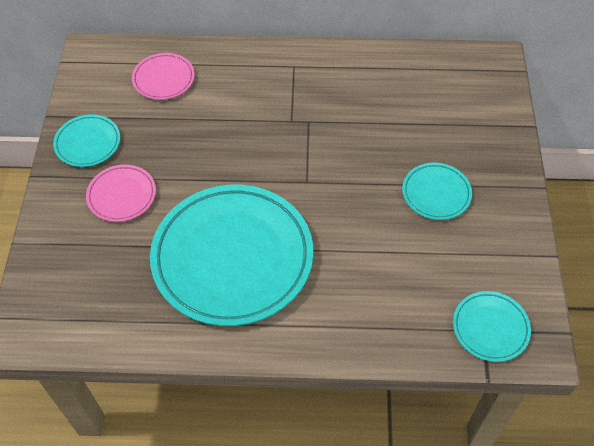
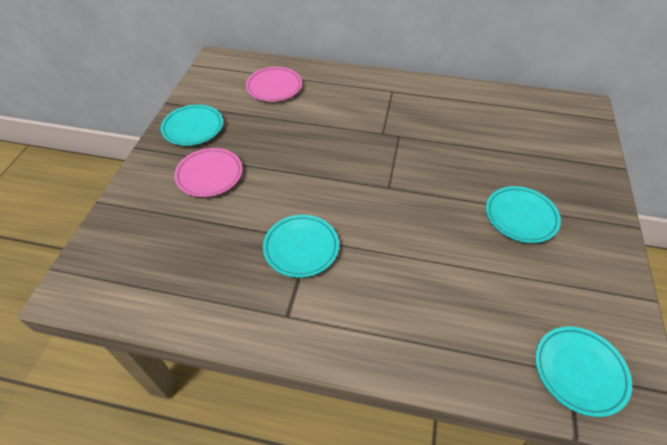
camera: 10 degrees right, 5 degrees down
turquoise plate [150,185,313,326] -> turquoise plate [263,215,339,278], size x0.45

